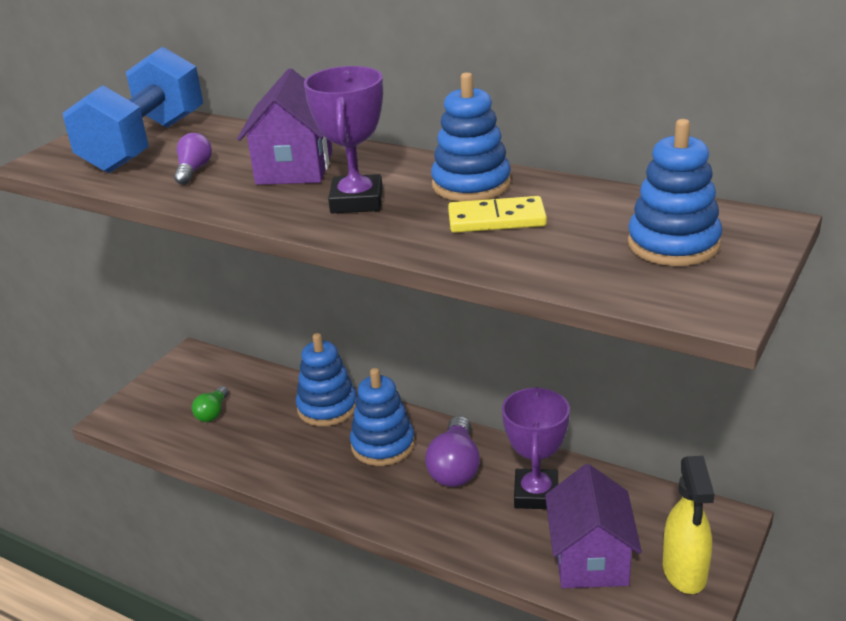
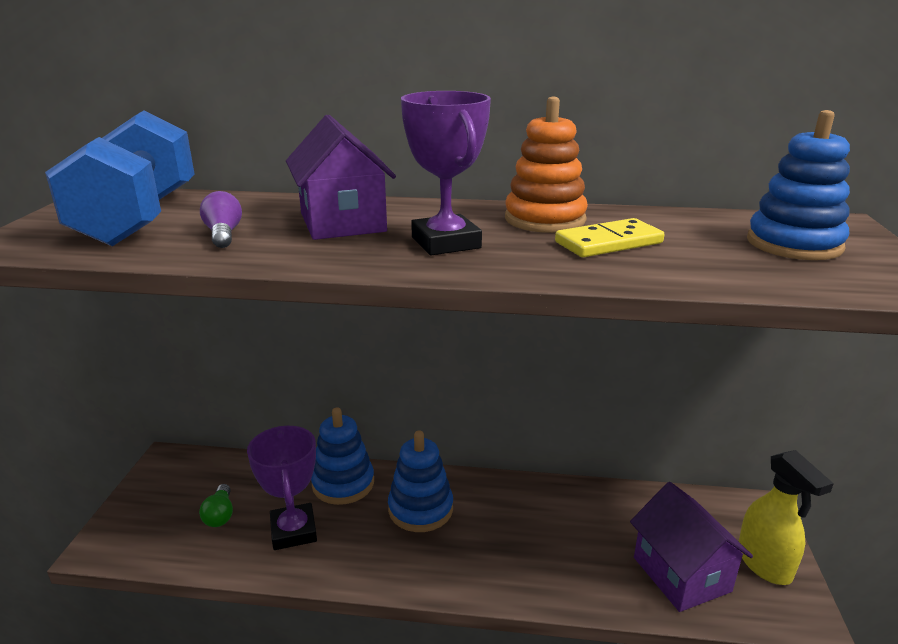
camera: 25 degrees left, 5 degrees down
purple light bulb [425,416,480,487] -> none
blue stacking toy [431,72,511,201] -> orange stacking toy [505,97,588,233]
purple trophy [502,387,570,509] -> purple trophy moved to [247,426,317,550]

